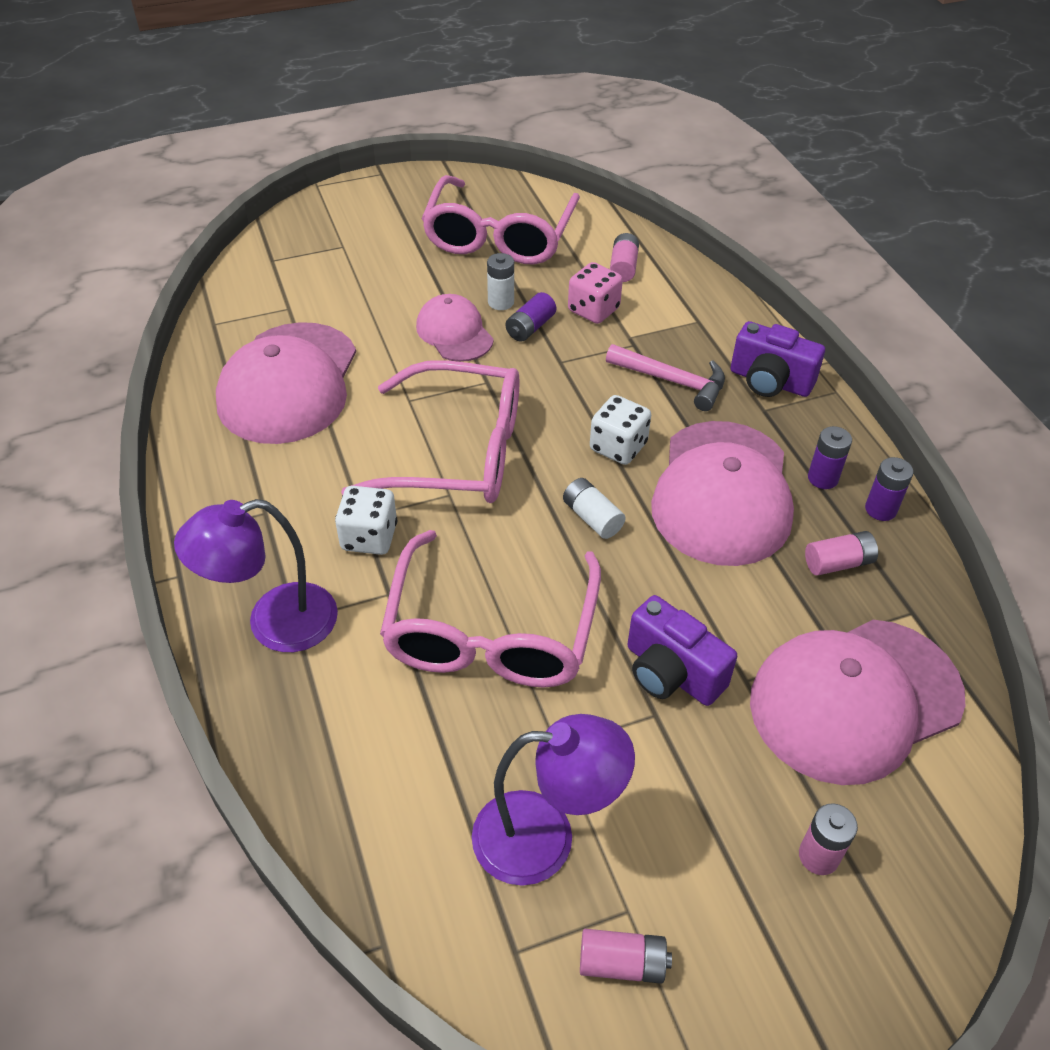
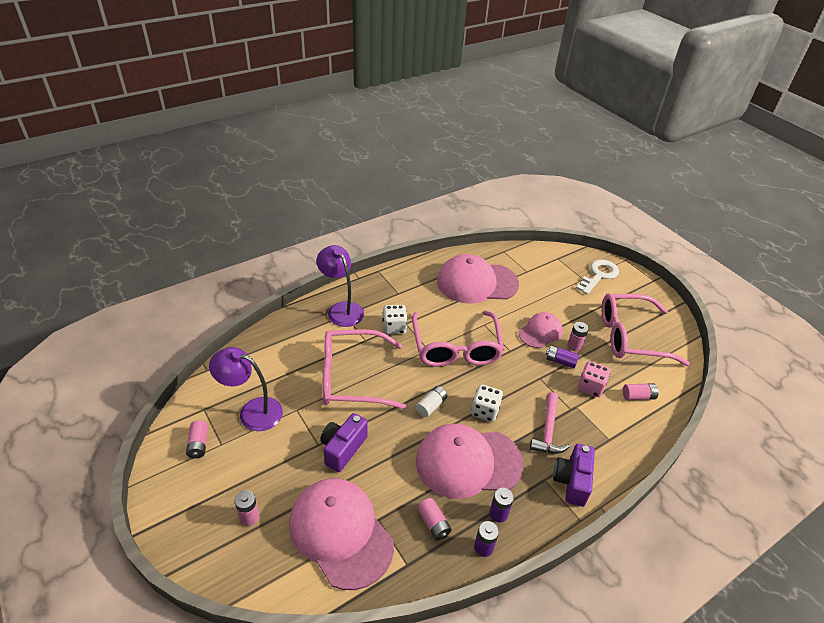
camera: 75 degrees right, 5 degrees down
purple lamp [472,714,635,886] -> purple lamp turned 120 degrees clockwise [209,347,283,431]
white battery [487,253,514,310] -> pink battery [567,322,589,352]
none -> white key [576,260,619,295]

